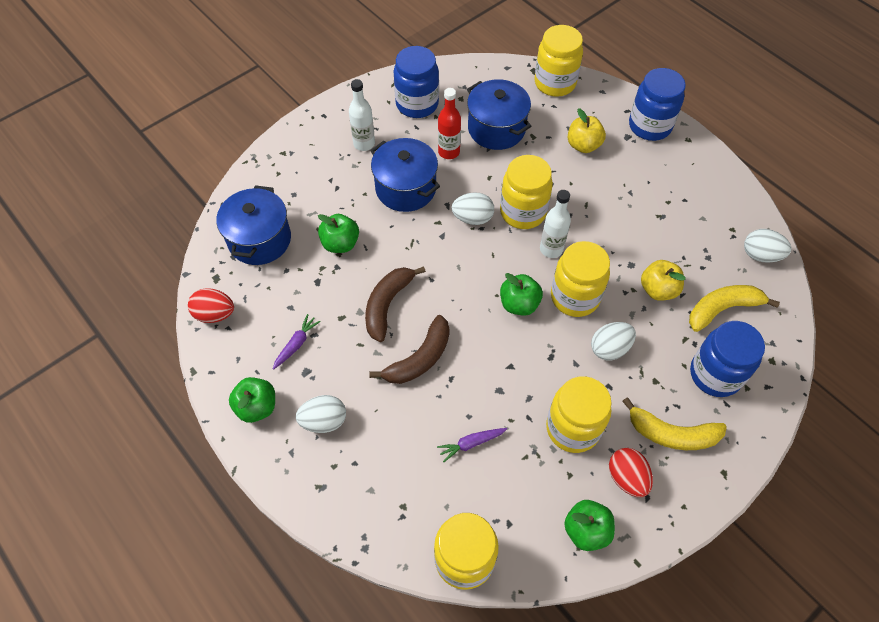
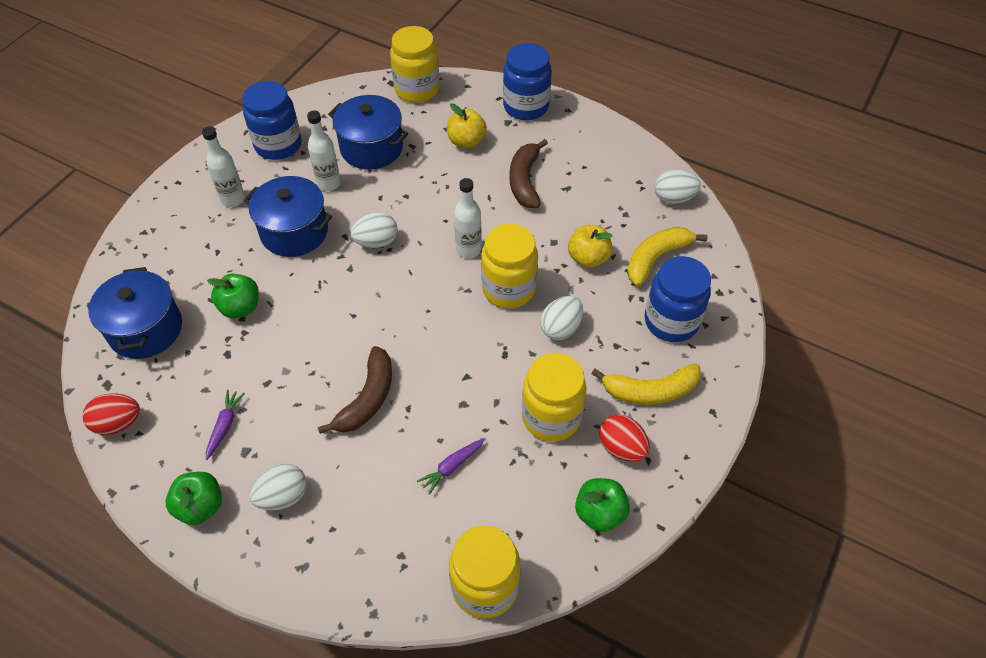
camera: 20 degrees left, 5 degrees down
brown banana [365,266,426,342] -> brown banana moved to [509,139,548,208]
red bottle [438,88,461,159] -> white bottle [307,111,341,191]
yellow jar [500,155,553,229] -> none
green apple [500,273,543,316] -> none

